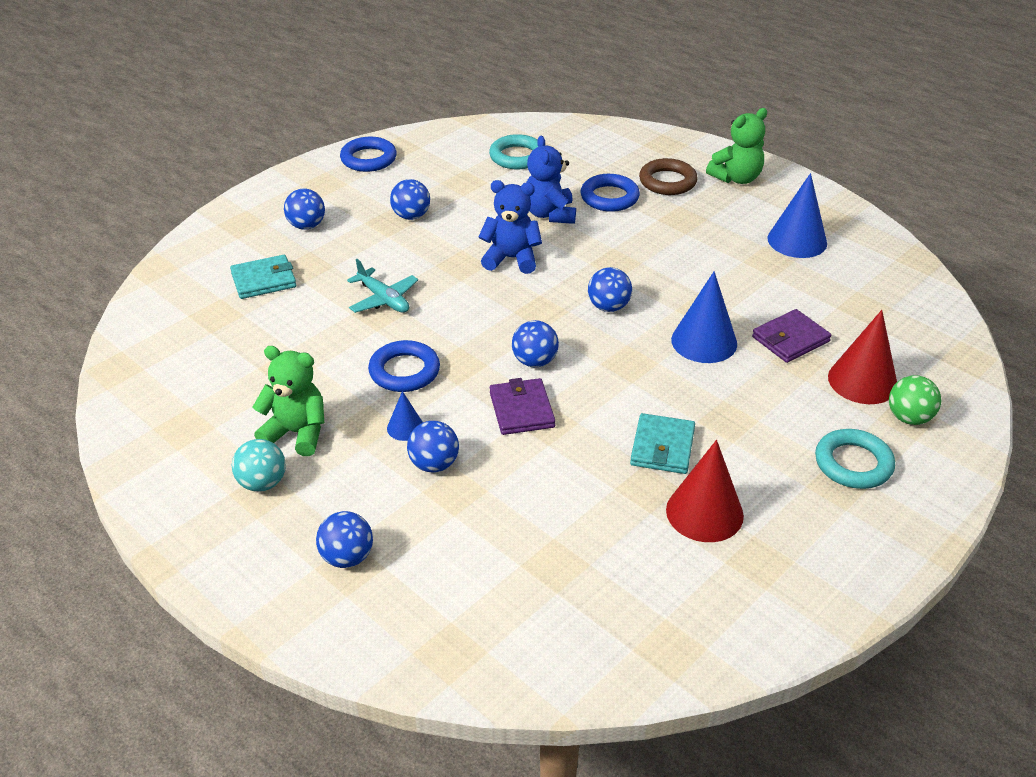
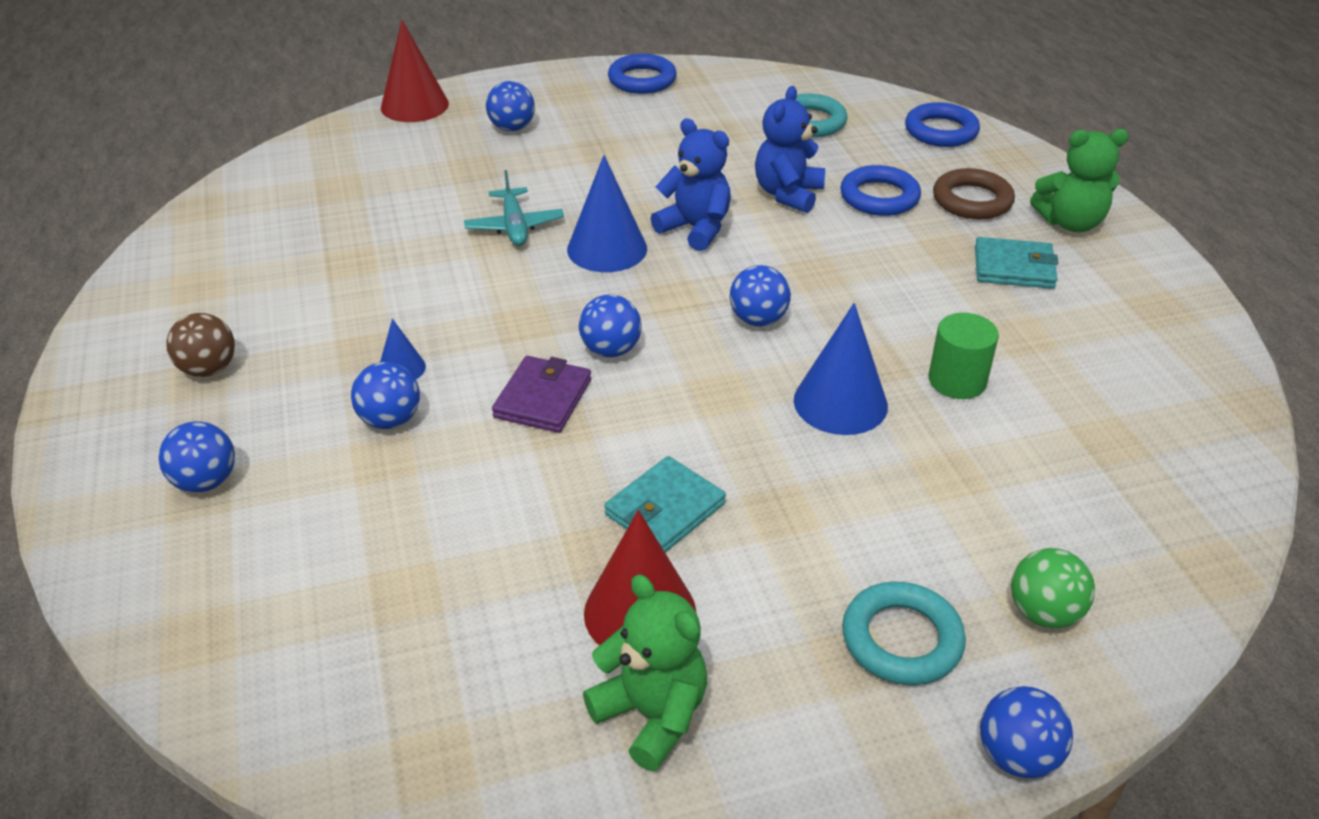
camera: 30 degrees right, 0 degrees up
turquoise wallet [230,255,296,299] -> turquoise wallet moved to [975,237,1059,289]
turquoise ball [232,439,286,492] -> brown ball [166,313,235,377]
green teddy bear [252,346,324,456] -> green teddy bear moved to [583,574,707,771]
blue ring [368,340,440,392] -> blue ring moved to [905,102,980,147]
blue ball [390,179,430,220] -> blue ball moved to [980,686,1073,778]
purple wallet [752,309,831,363] -> none
blue cone [767,173,827,258] -> blue cone moved to [567,155,647,272]
red cone [828,310,897,404] -> red cone moved to [381,20,449,122]
none -> green cylinder [928,313,999,399]

